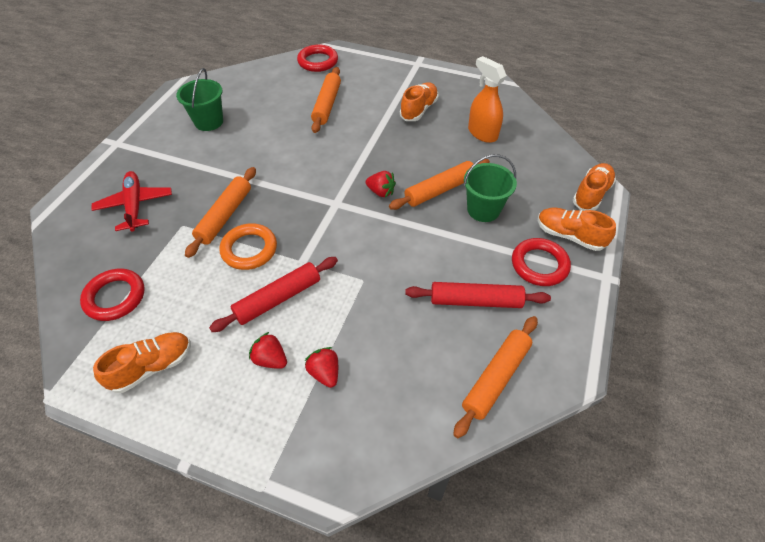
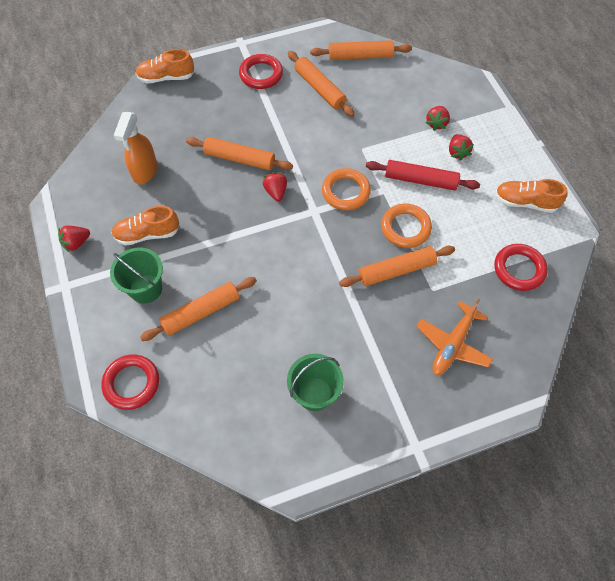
camera: 130 degrees left, 10 degrees up
red plane [91,171,172,232] -> orange plane [416,299,493,375]
red rolling pin [405,282,551,308] -> orange rolling pin [288,51,355,117]
green bucket [464,154,517,222] -> green bucket moved to [110,248,163,304]
orange shoe [538,208,616,251] -> none
none -> red strawberry [58,226,90,253]
none -> orange ring [322,168,371,210]

